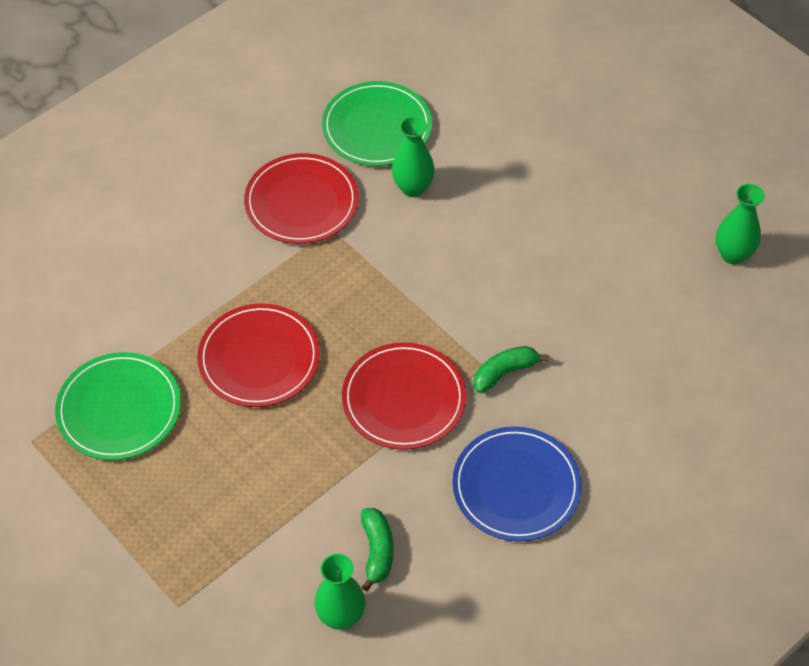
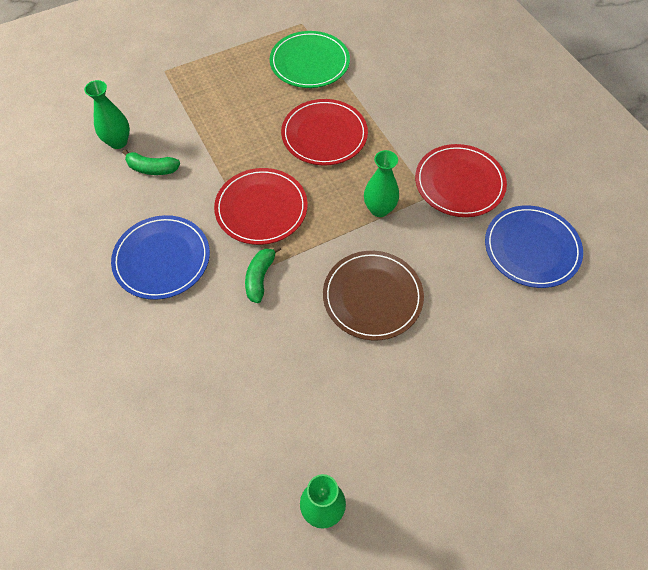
camera: 105 degrees right, 5 degrees up
green plate [322,81,432,166] -> blue plate [485,205,583,288]
green vase [392,116,435,197] -> green vase moved to [364,150,399,217]
green banana [474,346,549,393] -> green banana turned 150 degrees counterclockwise [245,245,281,303]
none -> brown plate [323,251,424,341]

